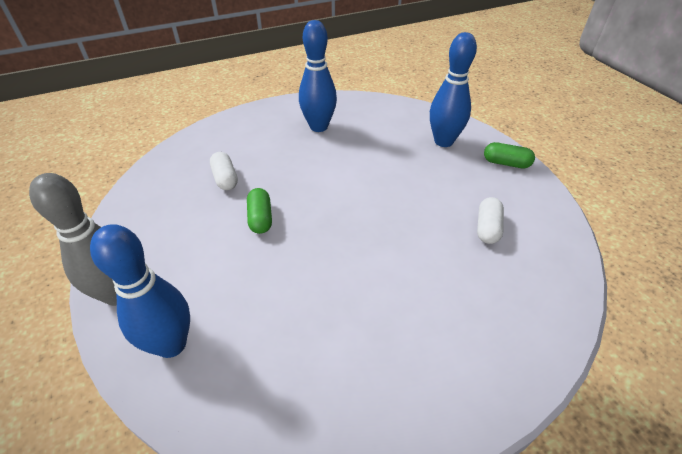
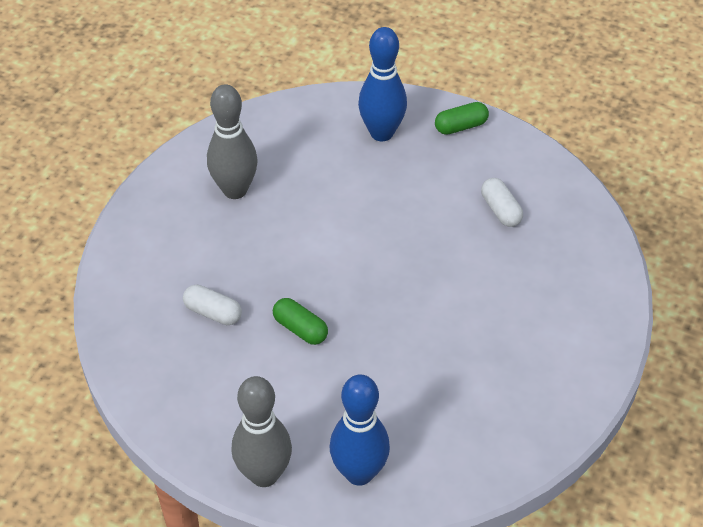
camera: 40 degrees left, 5 degrees up
blue bowling pin [299,20,337,132] -> grey bowling pin [207,84,257,199]

